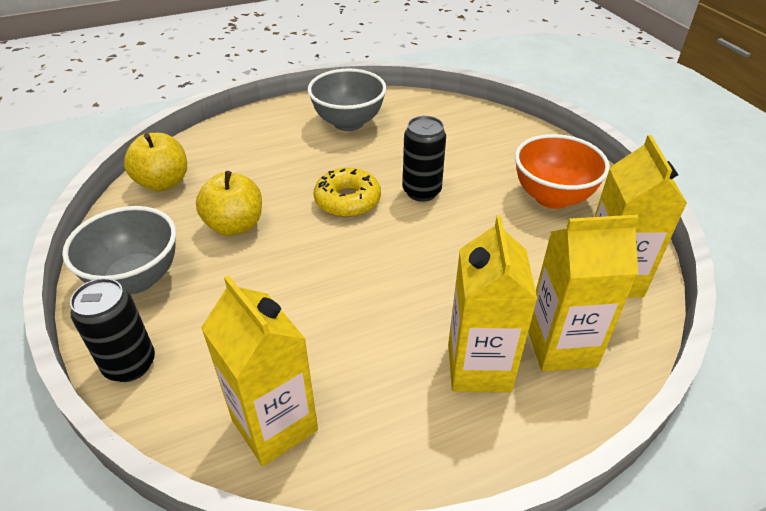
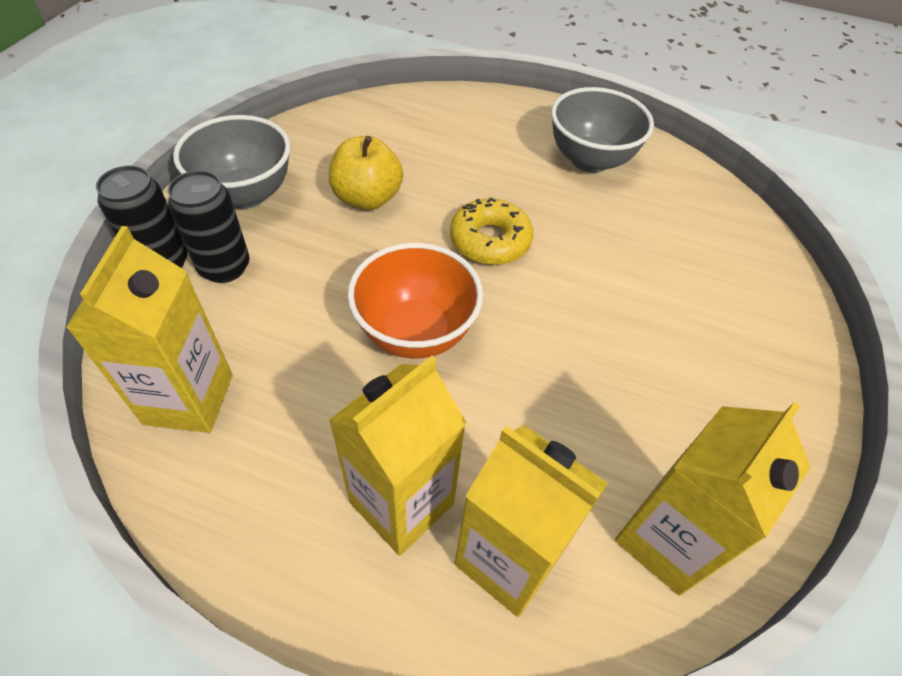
camera: 40 degrees right, 10 degrees up
yellow apple [124,133,187,191] -> none
black can [403,116,446,202] -> black can moved to [168,170,250,283]
orange bowl [515,134,610,209] -> orange bowl moved to [347,243,483,359]

